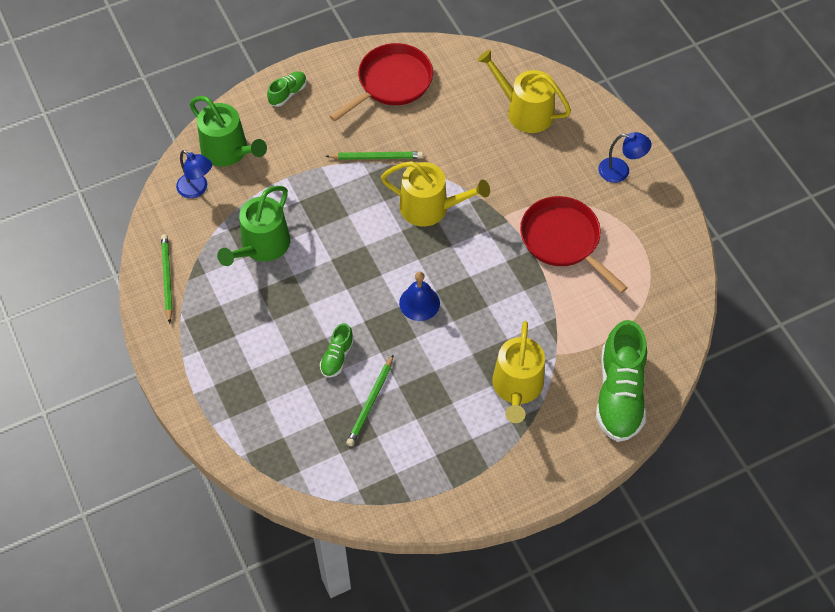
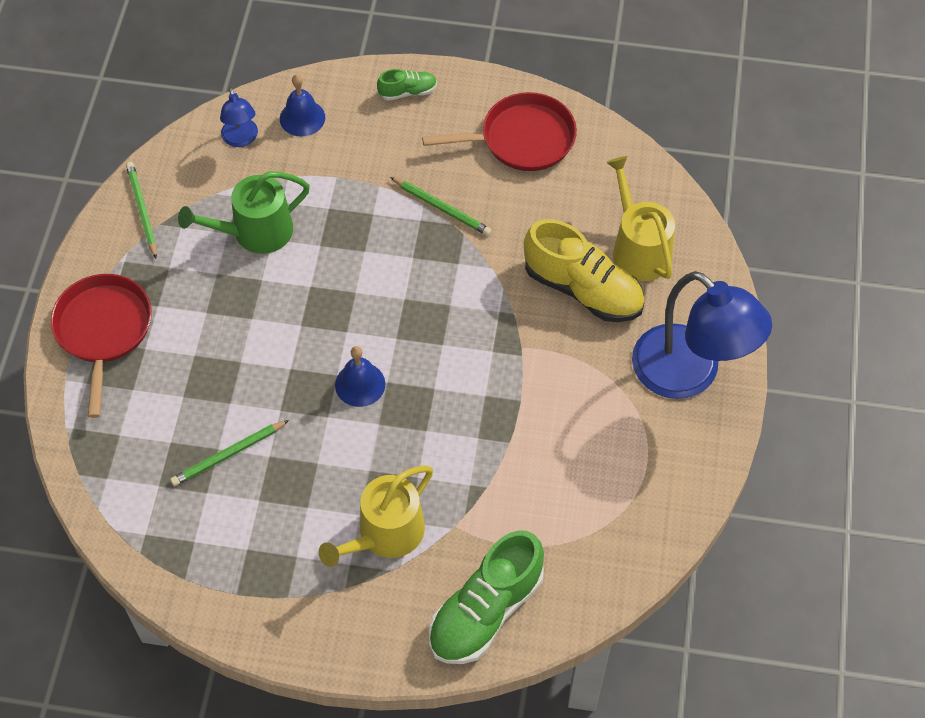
camera: 35 degrees right, 0 degrees up
green pencil [161,234,173,324] -> green pencil turned 45 degrees counterclockwise [126,162,157,258]
green watering can [190,96,267,167] -> blue bell [280,74,325,137]
green shoe [320,323,354,378] -> none
yellow watering can [381,161,490,227] -> none
red pan [520,196,628,293] -> red pan moved to [51,274,152,418]
blue lamp [598,132,651,183] -> blue lamp [632,271,772,399], size x2.15
none -> yellow shoe [524,219,645,322]

